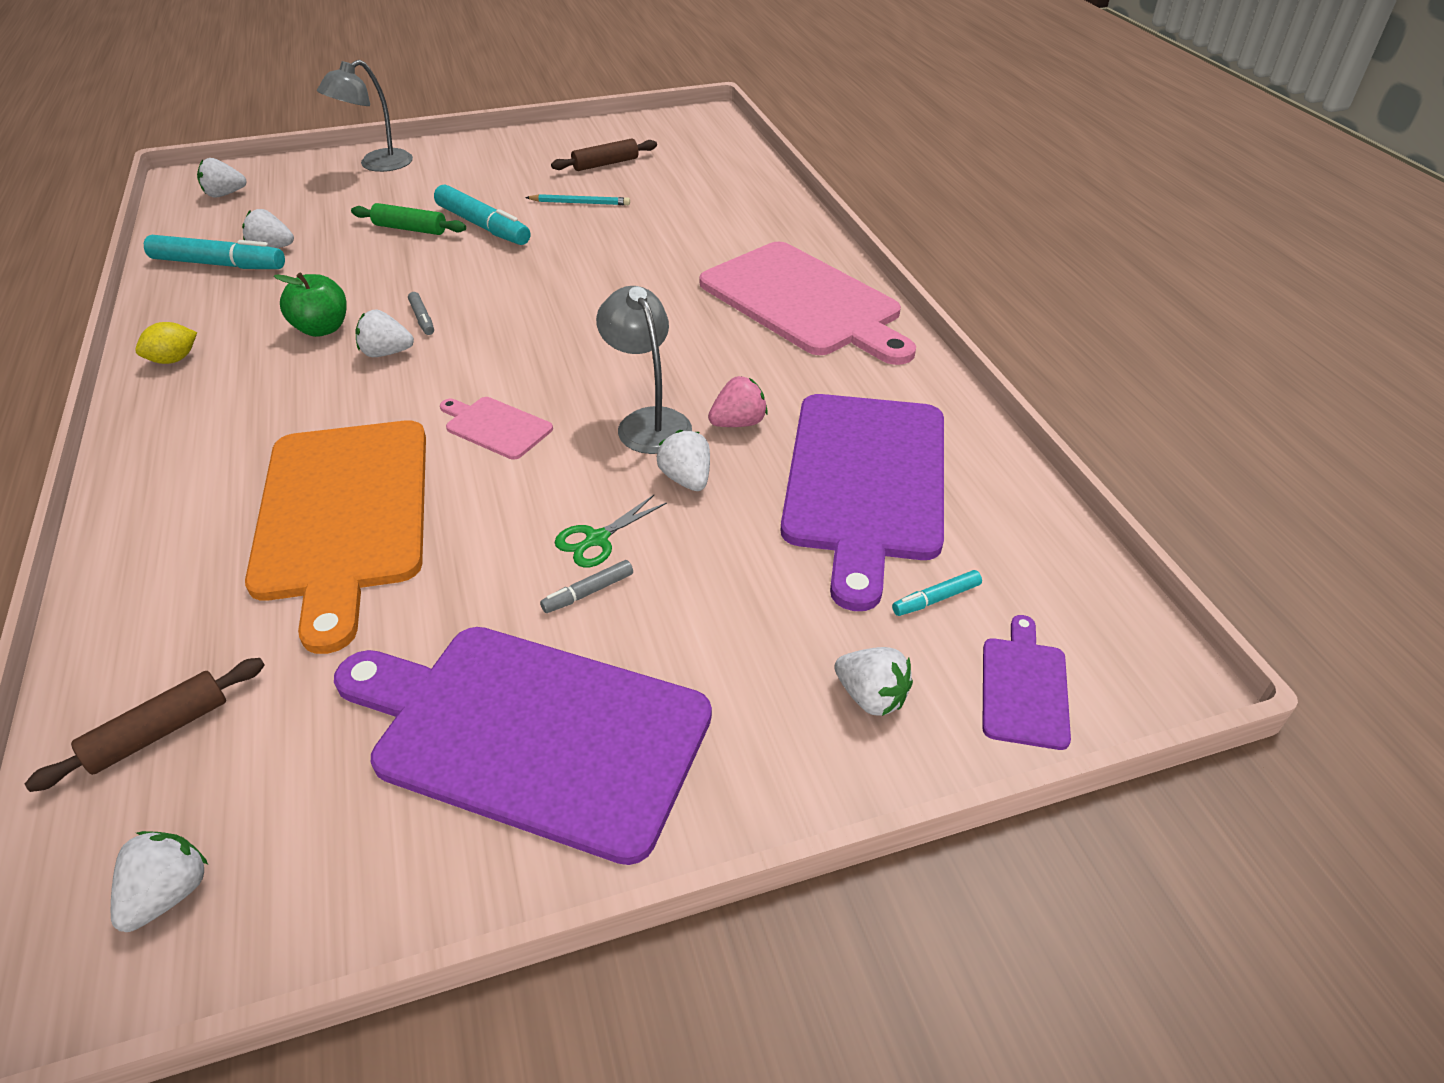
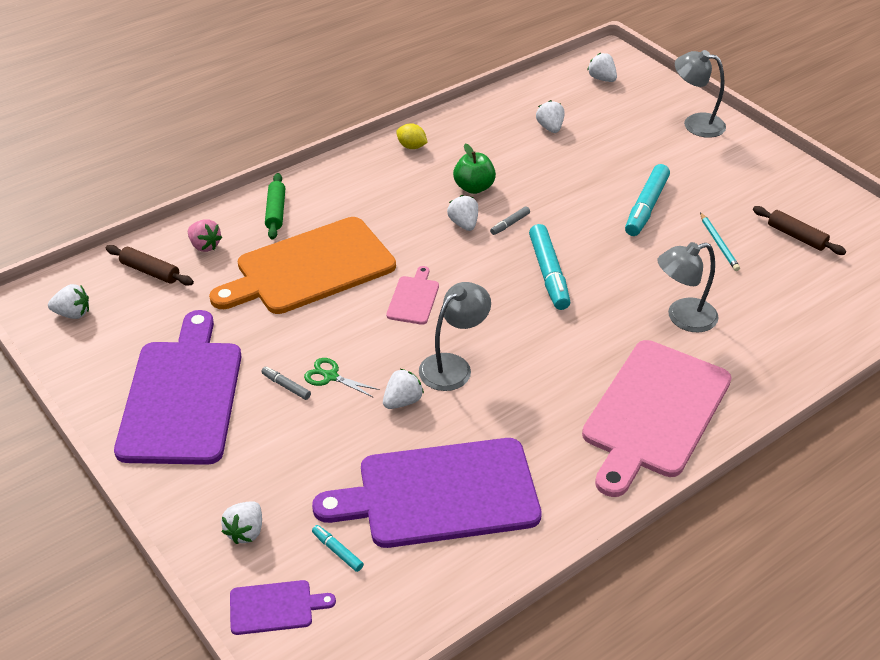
camera: 70 degrees right, 0 degrees up
turquoise marker [144,235,285,269] -> turquoise marker moved to [529,224,570,310]
green rolling pin [351,203,466,235] -> green rolling pin moved to [265,173,285,240]
pink strawberry [708,376,768,427] -> pink strawberry moved to [188,219,222,252]
none -> grey lamp [657,242,719,332]

